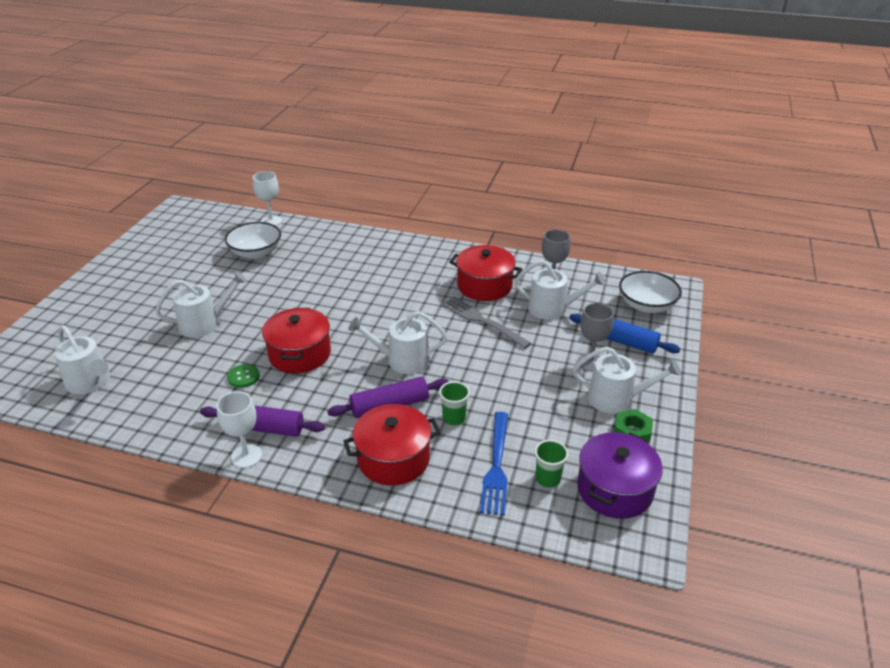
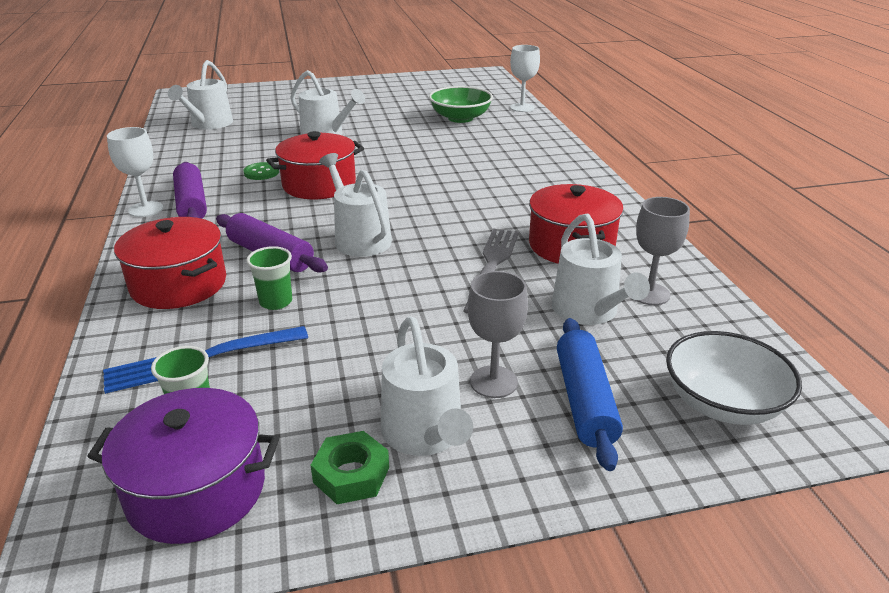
camera: 60 degrees right, 5 degrees down
white bowl [225,222,281,259] -> green bowl [429,86,493,123]

